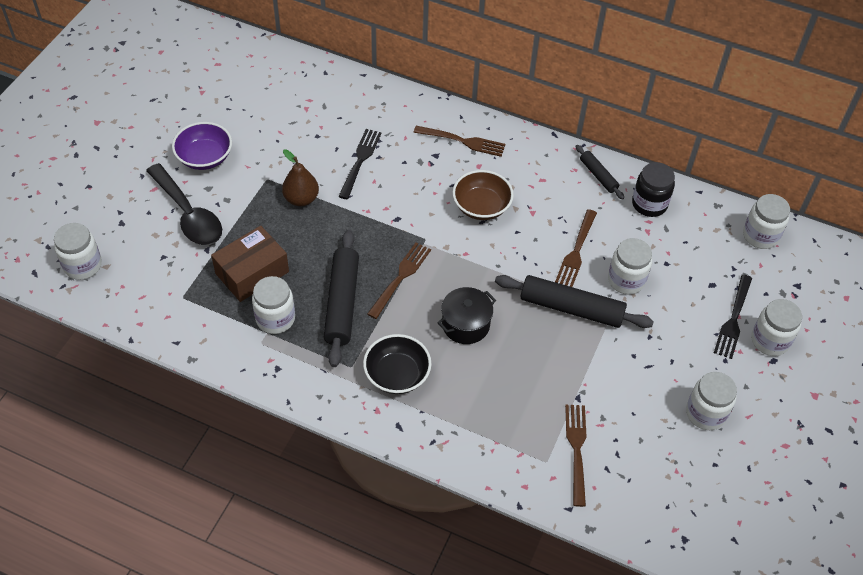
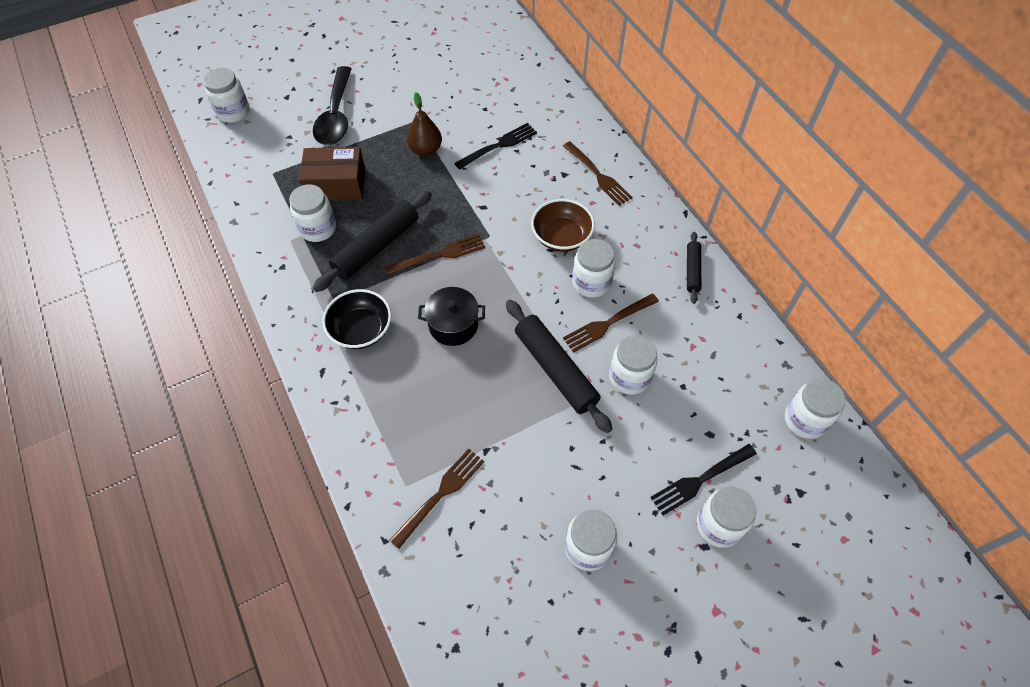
camera: 40 degrees right, 5 degrees up
purple bowl [172,122,232,170] -> none
black jar [632,162,675,217] -> none
none -> white jar [572,239,615,298]

